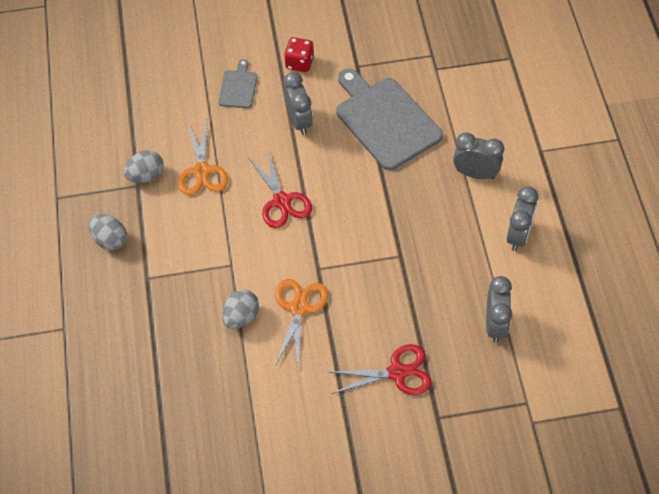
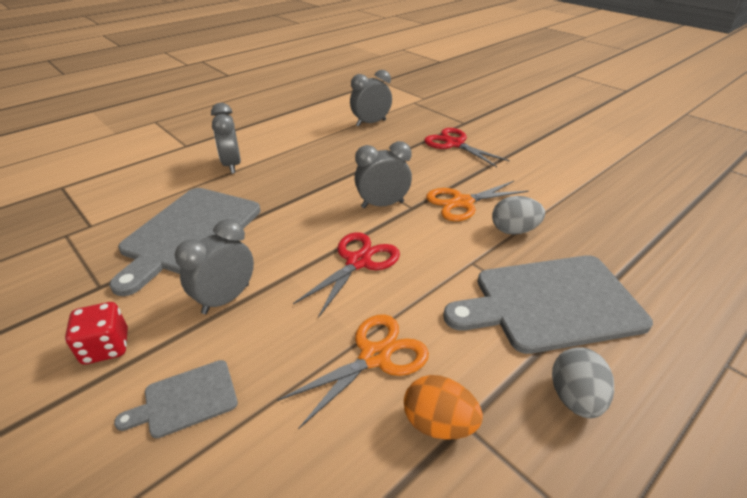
camera: 125 degrees left, 20 degrees down
grey egg [124,150,164,183] -> orange egg [404,375,483,439]
grey clock [507,186,538,251] -> grey clock moved to [355,141,412,208]
none -> grey cutting board [443,255,653,354]

